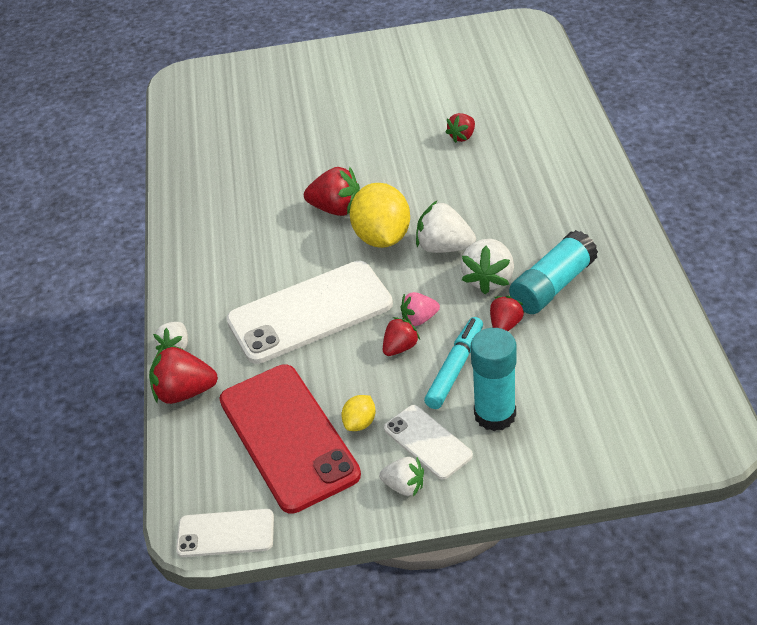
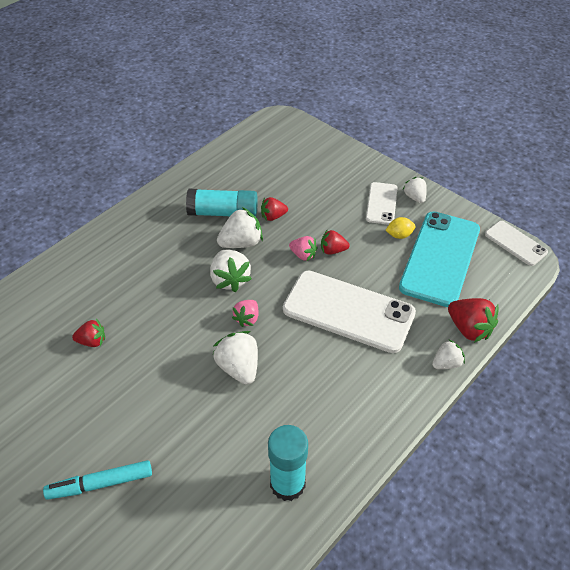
camera: 135 degrees left, 5 degrees up
red phone [219,364,361,514] -> turquoise phone [399,211,480,307]
red strawberry [304,167,360,216] -> white strawberry [213,331,258,385]
yellow lemon [350,183,410,248] -> pink strawberry [232,300,259,327]
turquoise marker [424,317,483,409] -> turquoise marker moved to [43,460,152,500]
turquoise glue stick [471,328,516,431] -> turquoise glue stick moved to [268,425,308,501]

